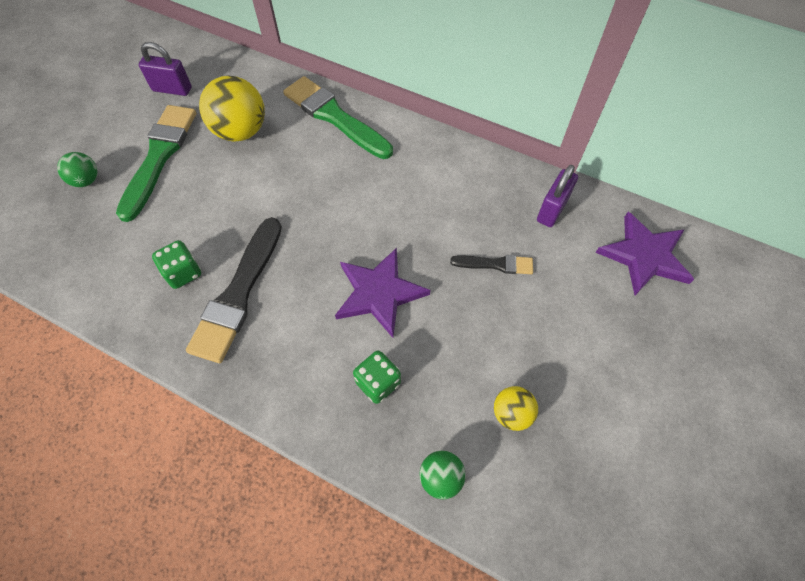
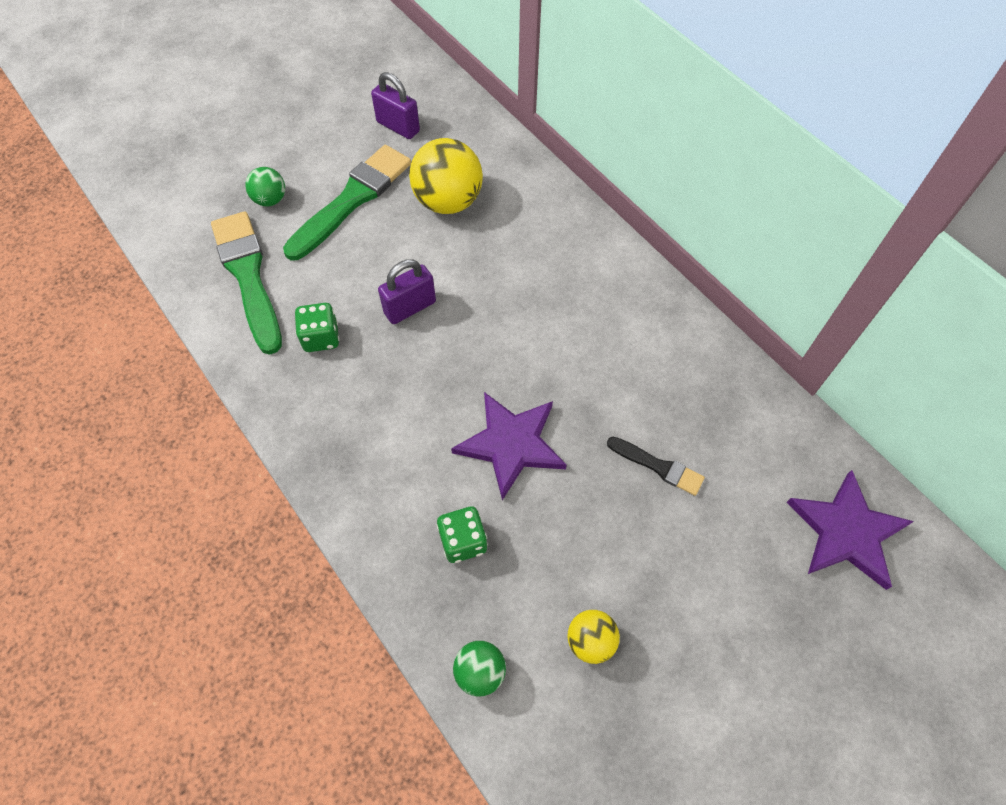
camera: 25 degrees right, 0 degrees up
black brush [186,217,282,363] -> none
green brush [283,76,393,159] -> green brush moved to [211,211,282,355]
purple padlock [537,165,578,227] -> purple padlock moved to [378,259,436,324]

